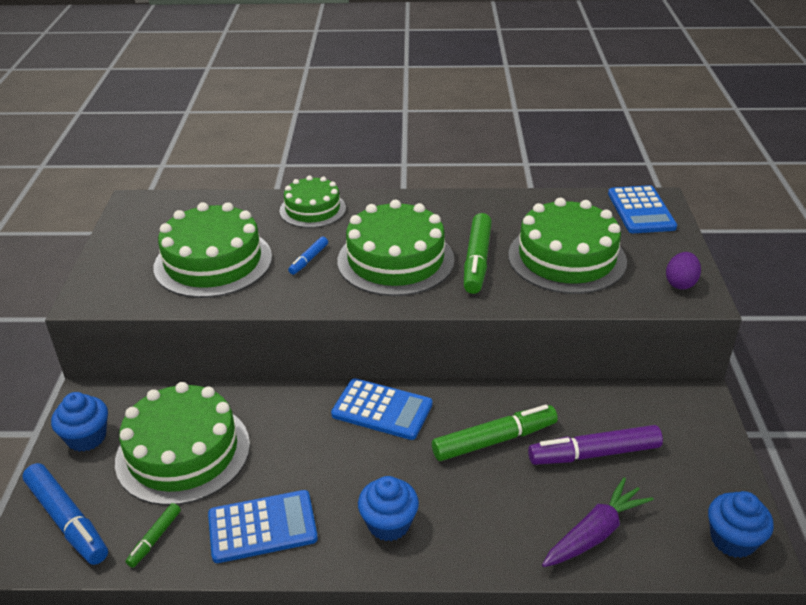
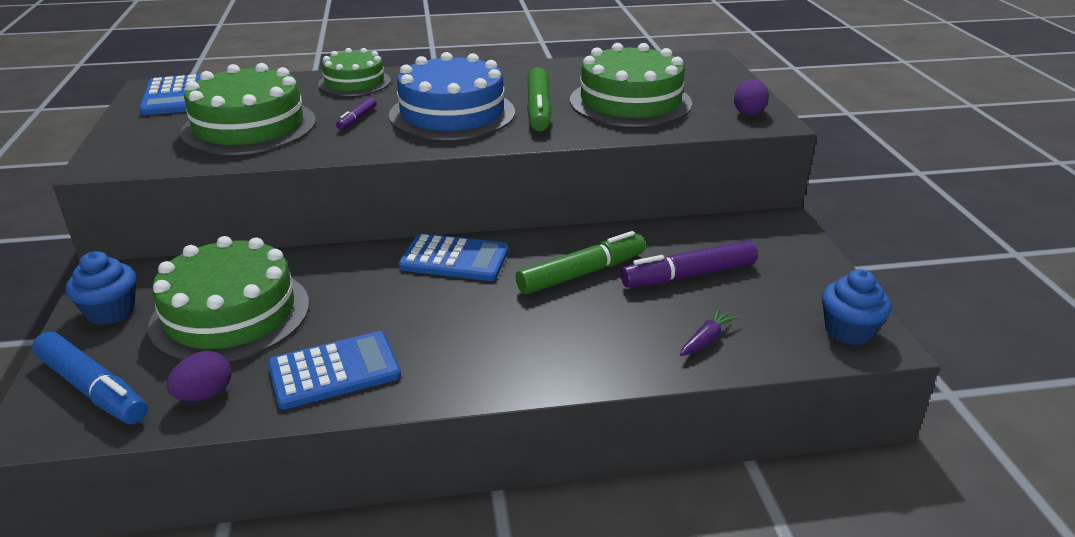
camera: 10 degrees left, 5 degrees down
green marker [126,503,181,568] -> purple egg [167,351,231,401]
blue marker [288,237,328,275] -> purple marker [336,97,377,130]
green cake [337,200,455,296] -> blue cake [389,52,515,140]
blue cupcake [358,476,419,541] -> none
purple carrot [542,477,654,567] -> purple carrot [680,308,739,356], size x0.58
blue calculator [608,185,677,233] -> blue calculator moved to [139,74,200,115]

